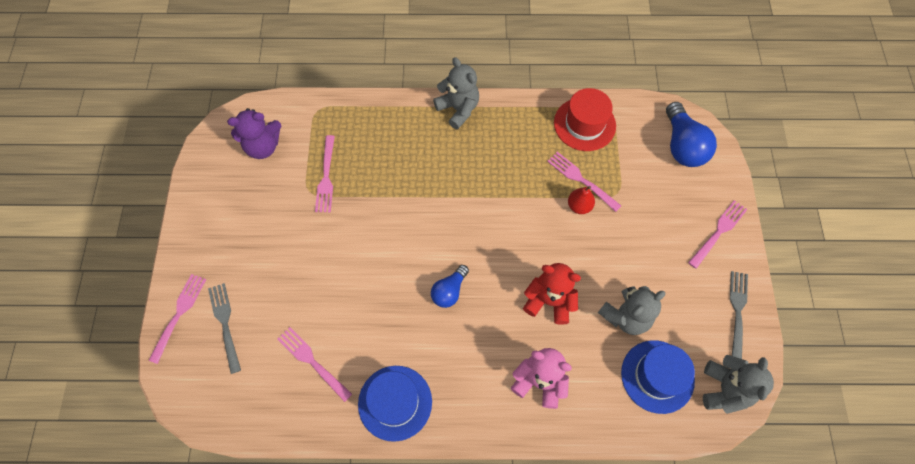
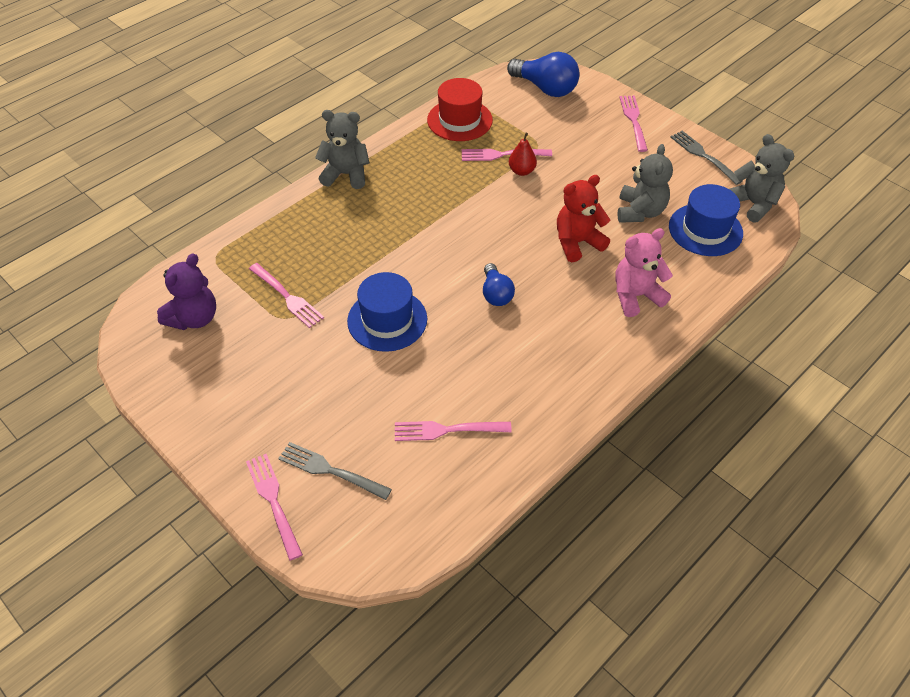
camera: 45 degrees left, 15 degrees down
blue hat [358,366,432,442] -> blue hat moved to [347,272,427,352]

